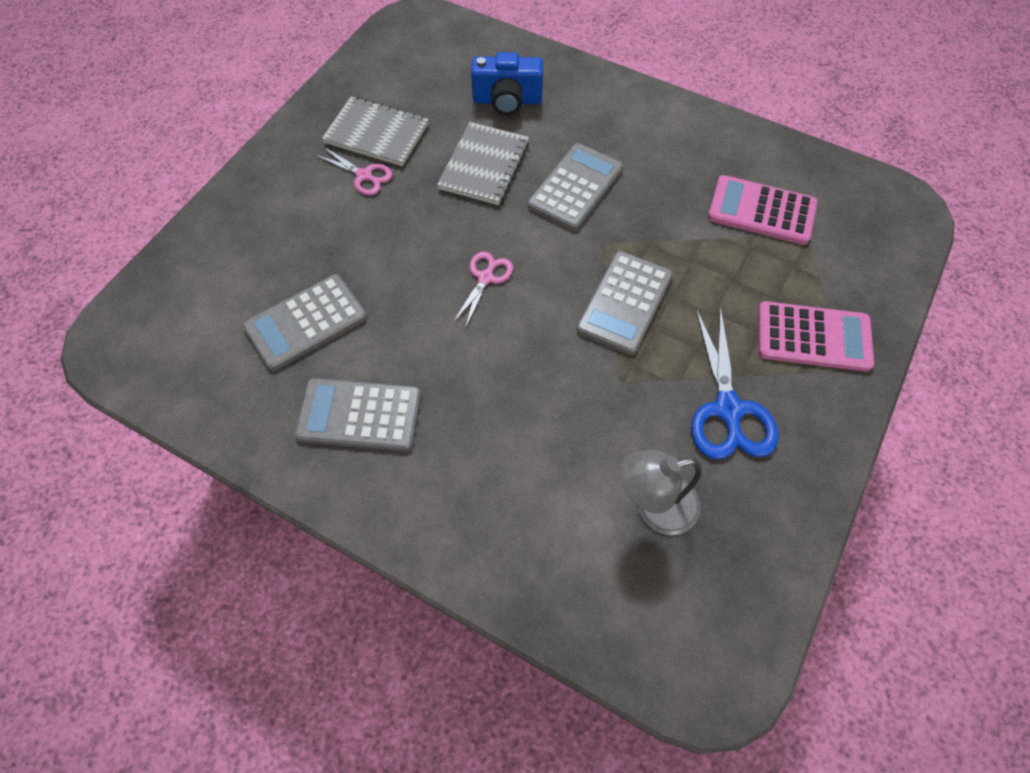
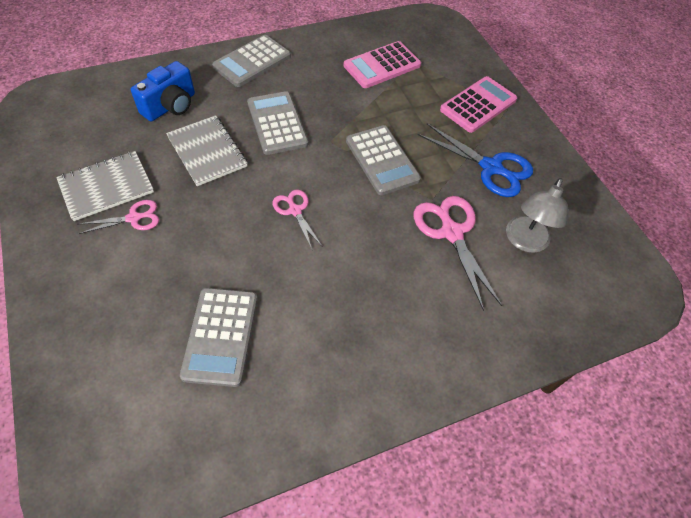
camera: 55 degrees left, 5 degrees down
grey calculator [295,378,421,451] -> grey calculator moved to [212,35,291,87]
none -> pink scissors [414,196,502,311]

